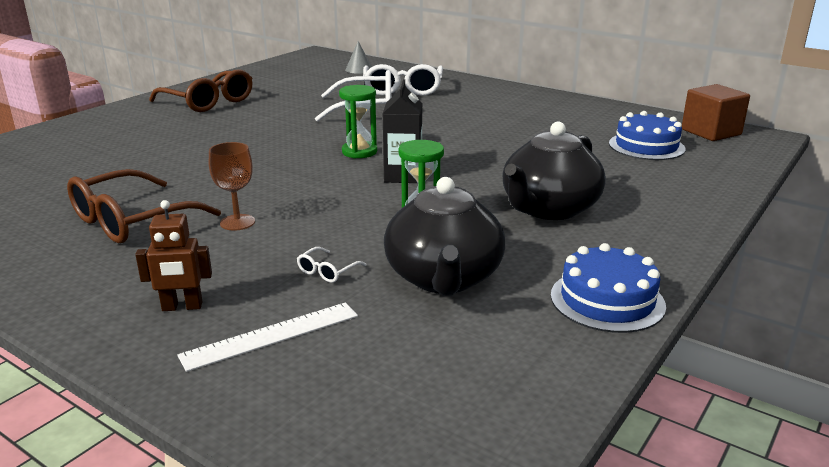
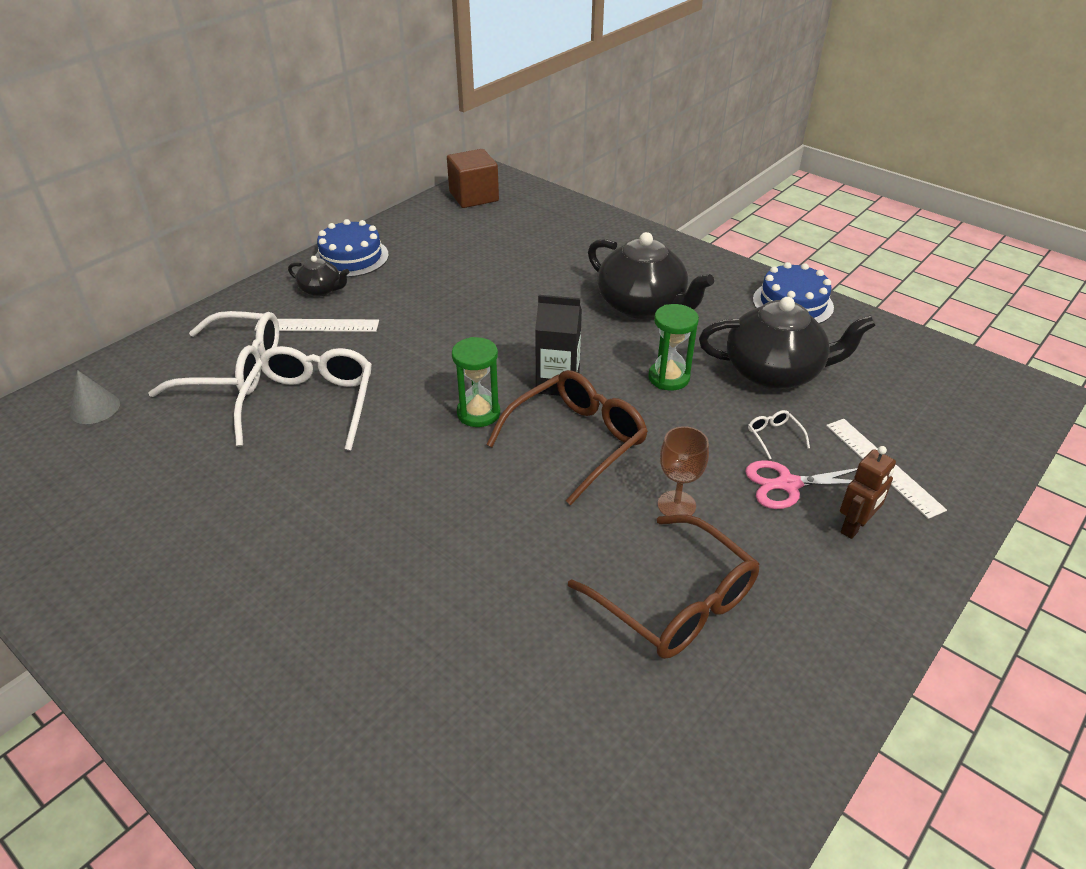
camera: 85 degrees left, 15 degrees up
brown robot [135,200,212,311] -> brown robot turned 45 degrees clockwise [840,446,896,539]
brown glasses [149,69,252,112] -> brown glasses moved to [486,370,648,505]
white glasses [297,247,367,283] -> white glasses turned 150 degrees counterclockwise [748,410,810,460]
blue cake [609,111,686,160] -> blue cake moved to [315,219,389,277]
none -> white ruler [254,319,379,332]
none -> black teapot [288,256,349,297]
none -> pink scissors [745,460,857,509]

